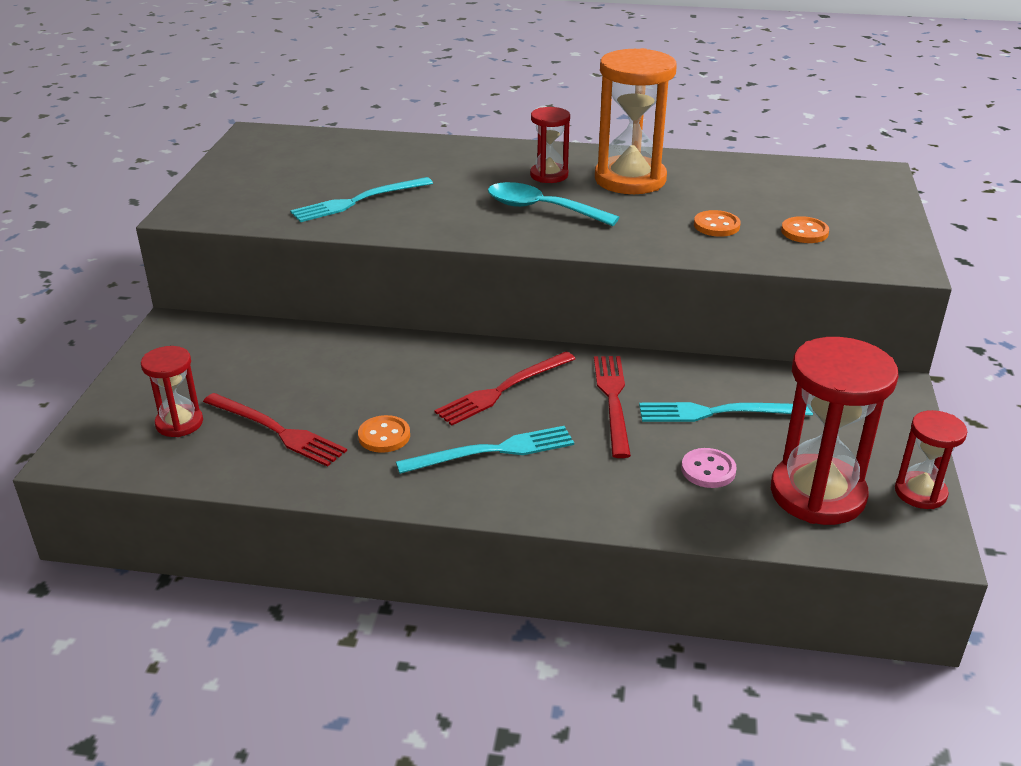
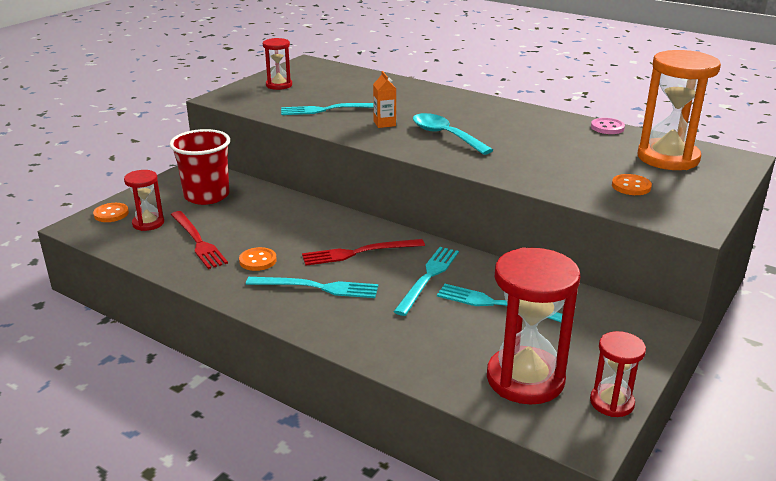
camera: 25 degrees right, 5 degrees down
red hourglass [530,107,570,183] -> red hourglass moved to [263,38,292,90]
red fork [594,356,631,458] -> turquoise fork [393,247,459,316]
orange hourglass [595,48,677,194] -> orange hourglass moved to [638,50,721,170]
pink button [681,448,737,488] -> pink button moved to [591,118,625,134]
orange button [694,210,741,237] -> orange button moved to [93,203,129,222]
none -> red cup [169,129,230,205]
none -> orange carton [373,71,396,128]

